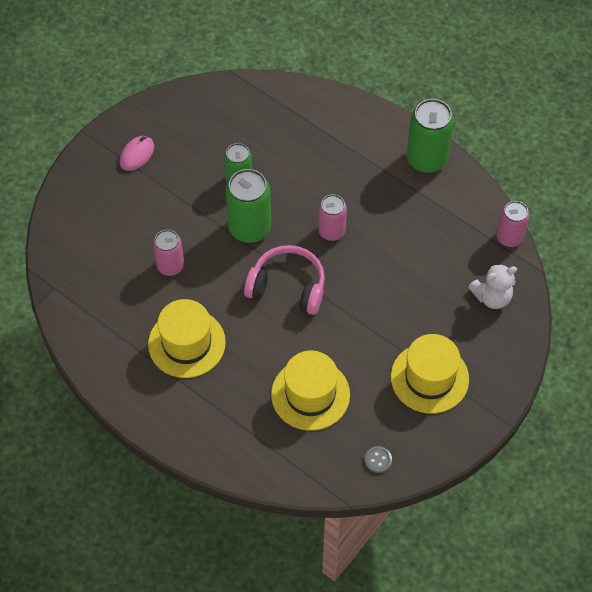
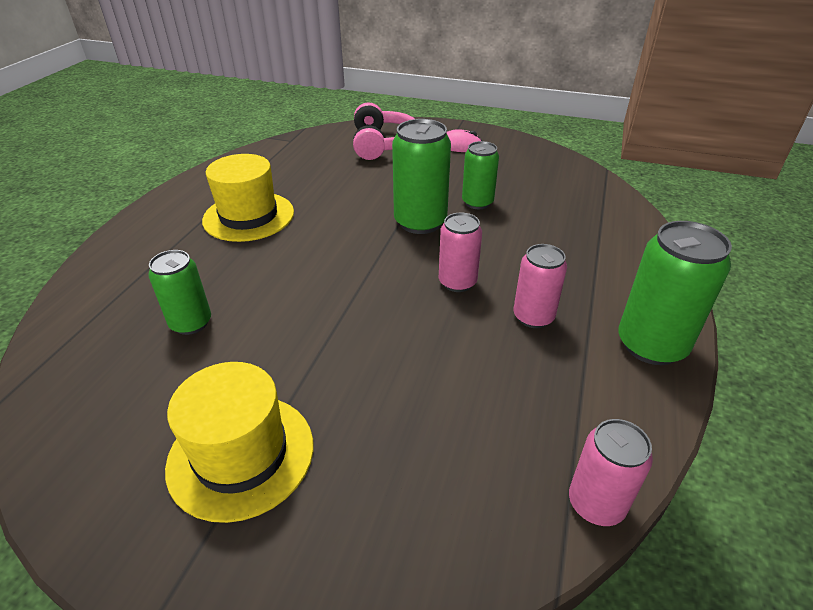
camera: 70 degrees right, 20 degrees down
pink can [153,230,184,276] -> pink can moved to [514,244,567,328]
pink headphones [244,245,325,315] -> pink headphones moved to [353,102,415,160]
yellow hat [271,351,350,431] -> green can [148,250,211,335]
grey button [365,446,392,473] -> none
white teddy bear [468,263,517,309] -> none

